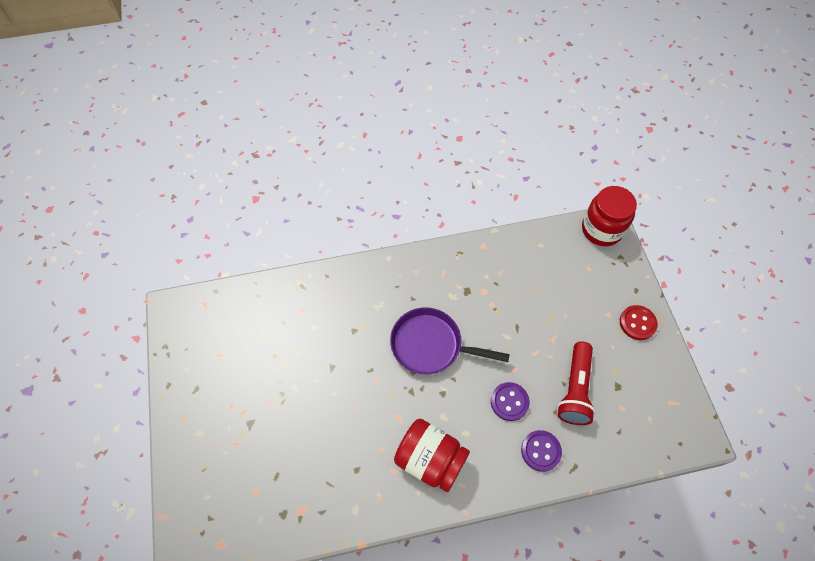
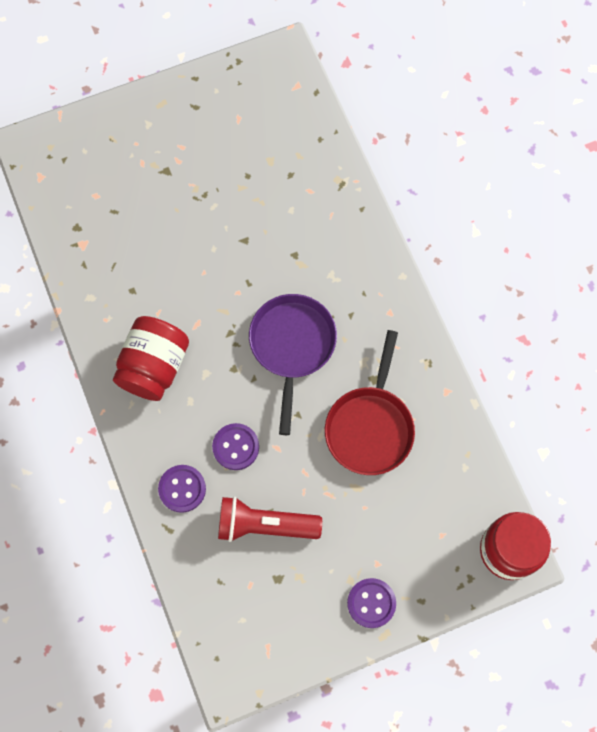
camera: 80 degrees right, 10 degrees up
red button [620,305,658,340] -> purple button [347,578,396,628]
none -> red pan [325,330,415,475]

